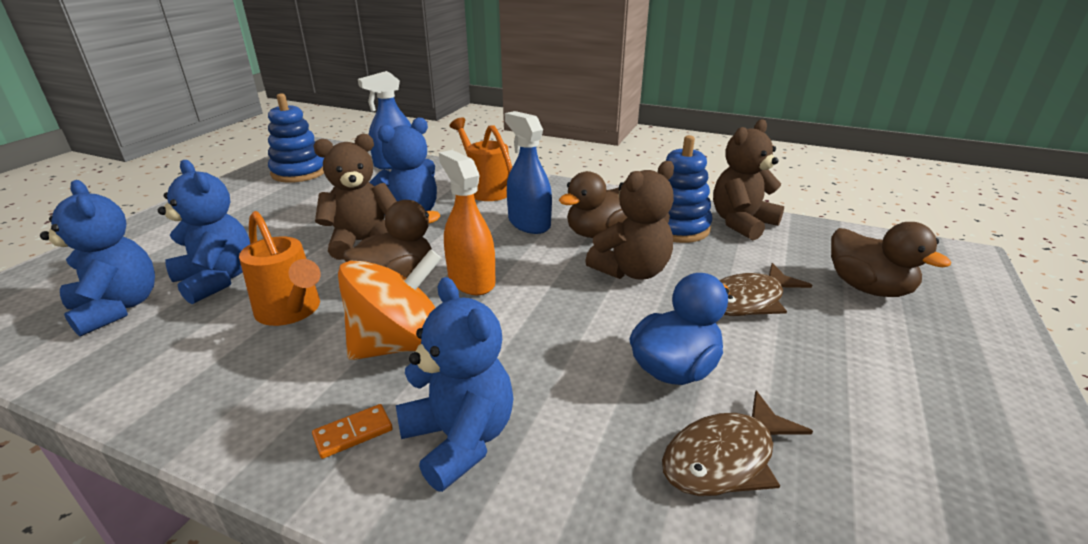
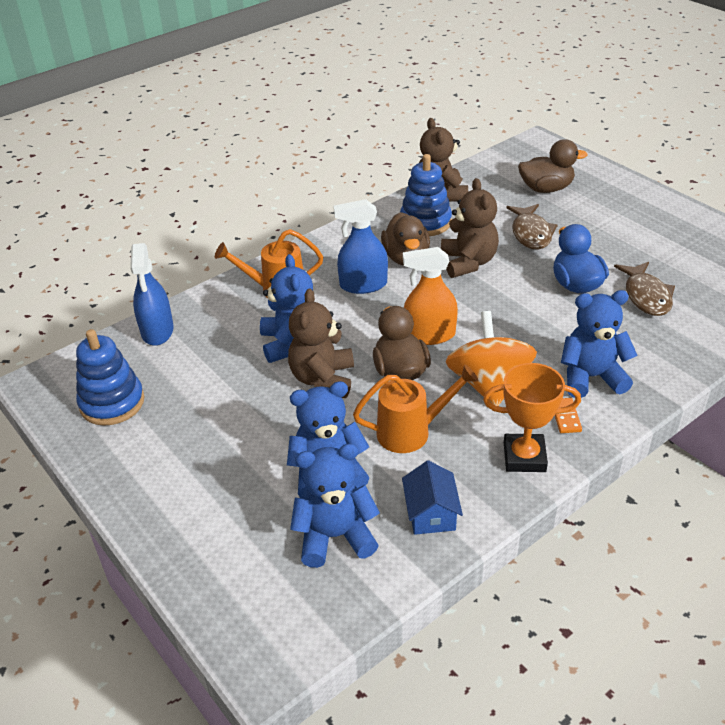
camera: 60 degrees left, 10 degrees up
none -> blue house [402,460,463,535]
none -> orange trophy [483,363,581,472]

